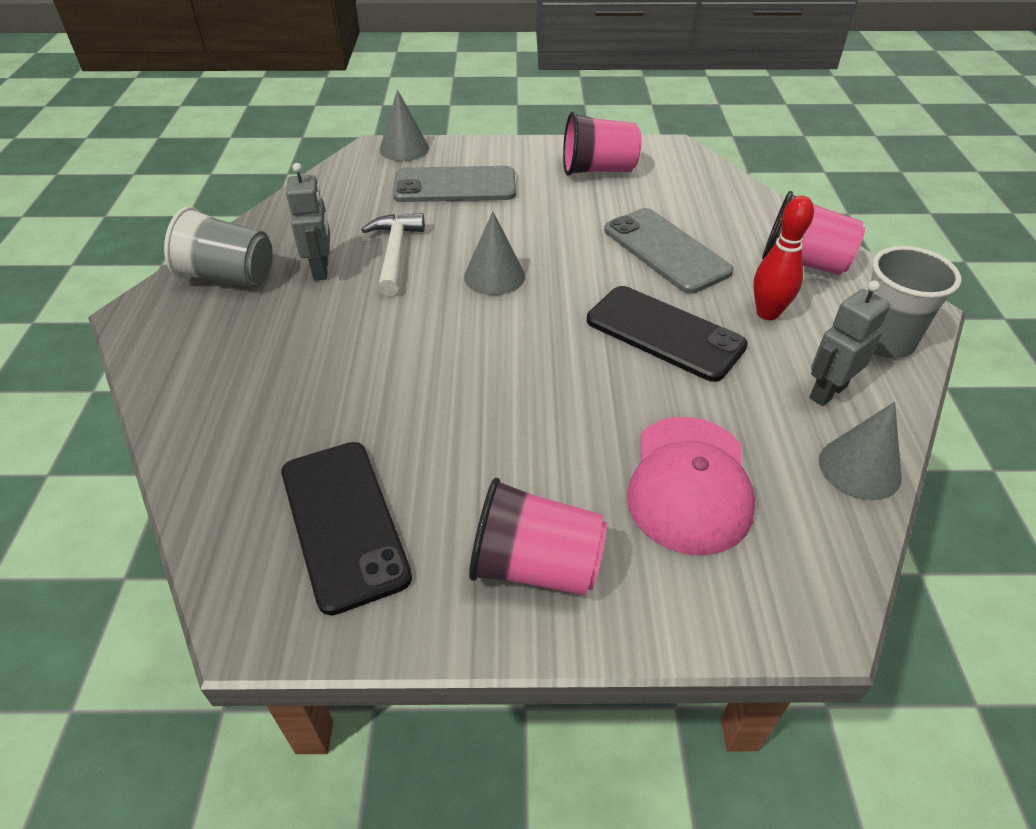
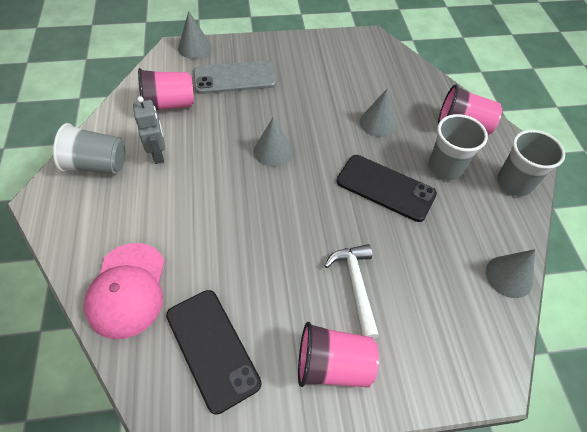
camera: 10 degrees left, 10 degrees up
white hammer [361,213,425,296] -> white hammer moved to [324,244,379,339]
pink cup [563,112,641,176] -> pink cup moved to [138,68,194,110]
grey phone [604,208,734,294] -> grey cone [360,88,397,137]
pink cap [627,417,755,555] -> pink cap moved to [84,243,165,339]
red bowling pin [753,196,814,320] -> grey cup [429,114,488,180]
grey robot [810,281,891,406] -> none

